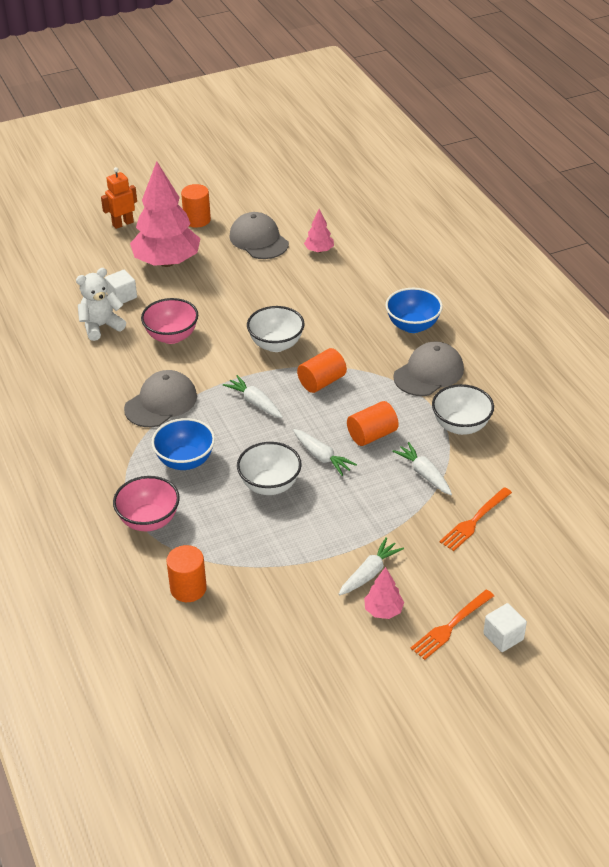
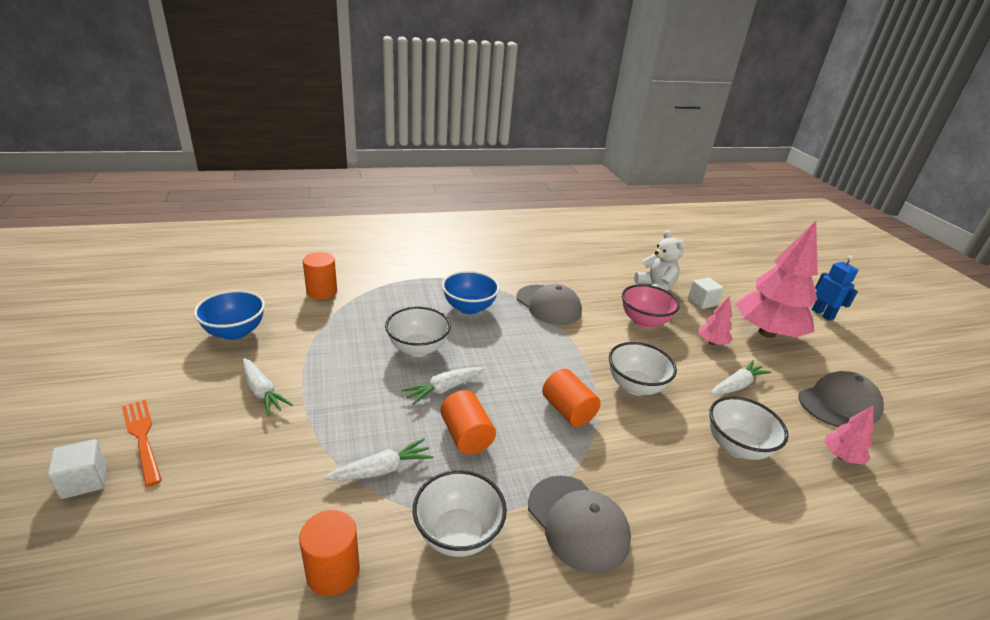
camera: 95 degrees right, 10 degrees down
orange robot [101,167,137,229] -> blue robot [812,256,858,321]
pink bowl [113,476,180,531] -> none
orange cylinder [181,184,211,228] -> orange cylinder moved to [299,510,360,596]
white carrot [223,375,283,418] -> white carrot moved to [711,360,771,395]
pink tree [364,567,404,619] -> pink tree moved to [699,296,733,345]
blue bowl [385,288,443,333] -> blue bowl moved to [194,290,265,340]
orange fork [440,487,512,551] -> none
none -> white bowl [709,396,788,460]

